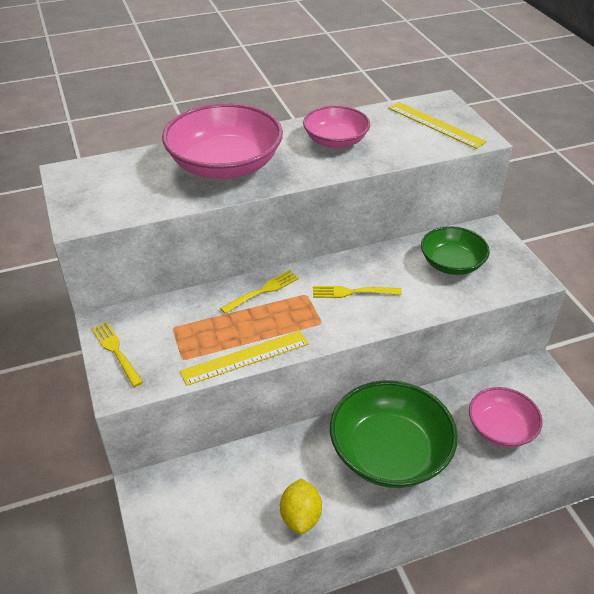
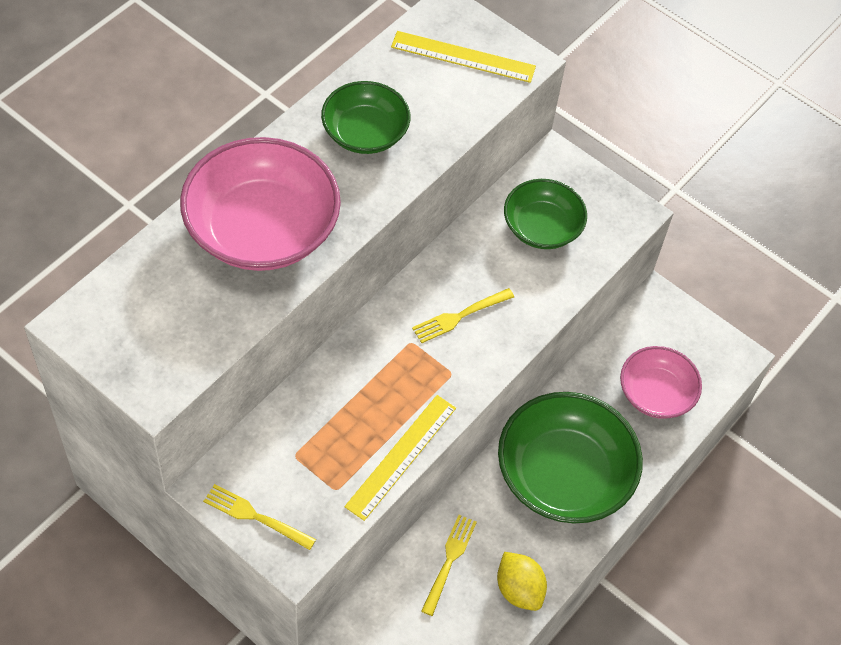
camera: 35 degrees left, 15 degrees up
yellow fork [220,270,299,314] -> yellow fork moved to [421,515,477,616]
pink bowl [303,106,370,148] -> green bowl [321,81,410,154]

